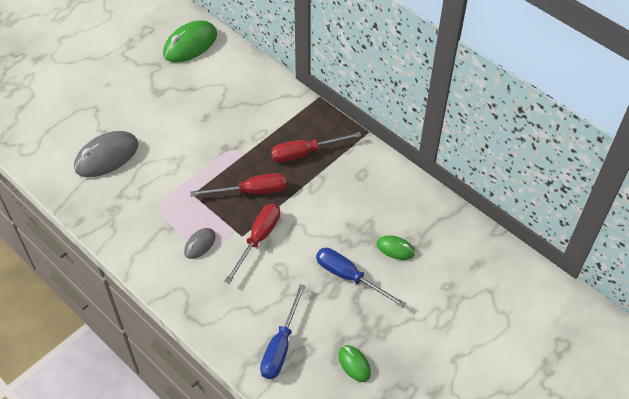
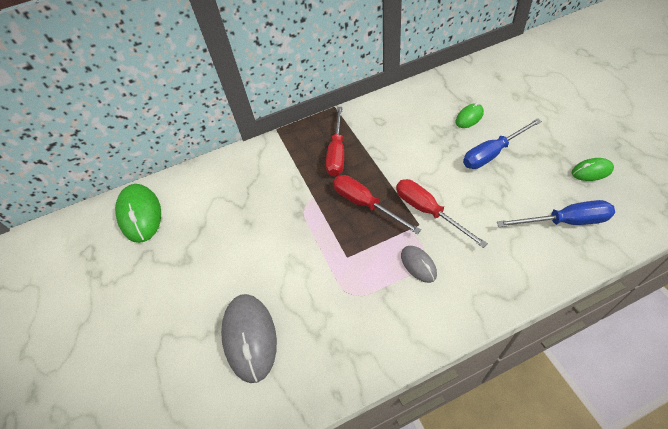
camera: 60 degrees left, 0 degrees up
red screwdriver [190,173,287,196] -> red screwdriver turned 60 degrees counterclockwise [333,175,421,234]
blue screwdriver [260,284,306,379] -> blue screwdriver turned 45 degrees counterclockwise [497,200,615,227]

